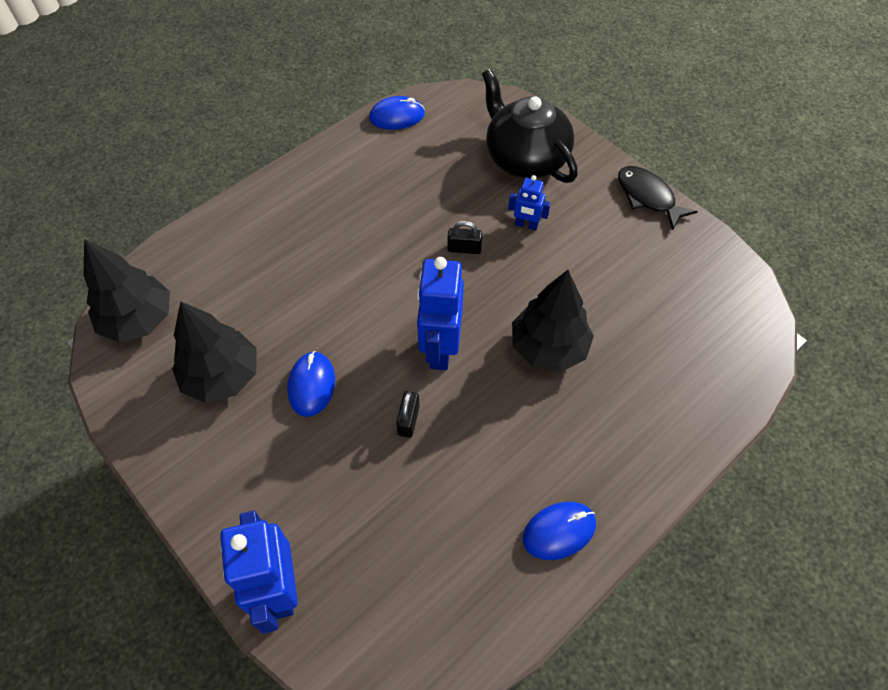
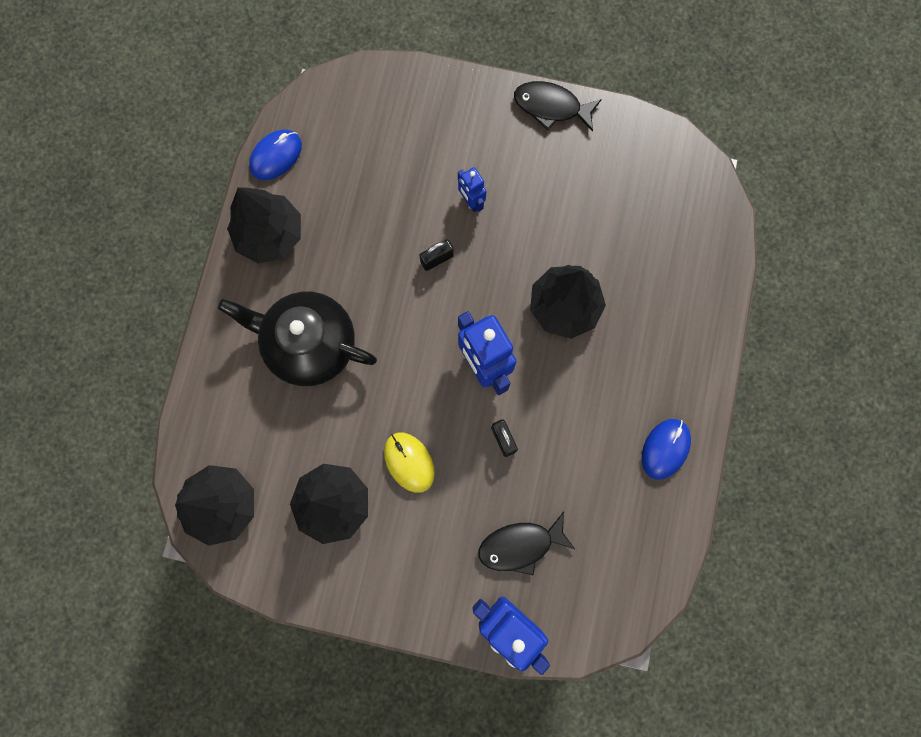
camera: 35 degrees left, 20 degrees up
blue mouse [287,351,335,417] -> yellow mouse [384,433,435,493]
black teapot [482,69,578,183] -> black teapot moved to [218,292,377,386]
blue robot [508,175,551,230] -> blue robot turned 75 degrees clockwise [458,167,486,212]
none -> black tree [227,187,301,263]
none -> black fish [478,512,576,576]

